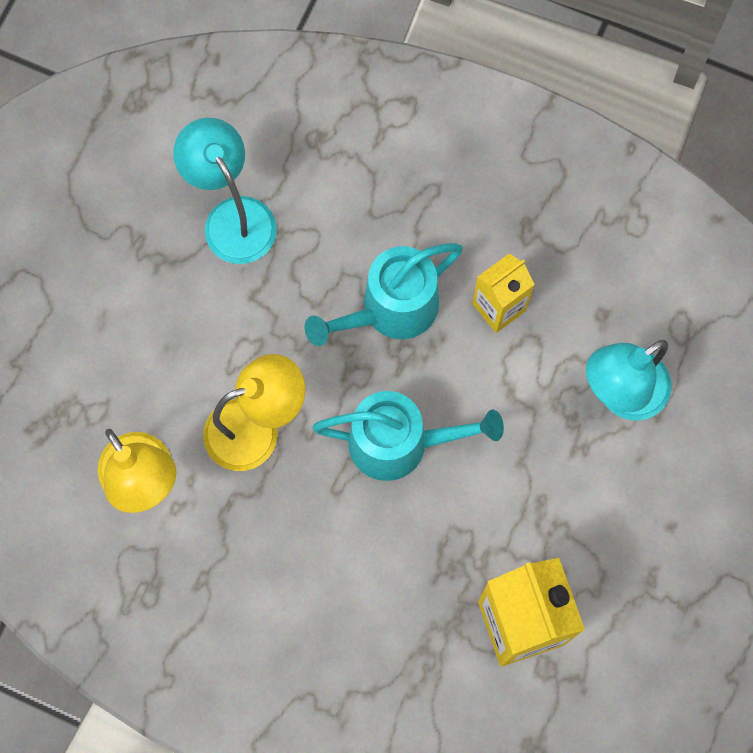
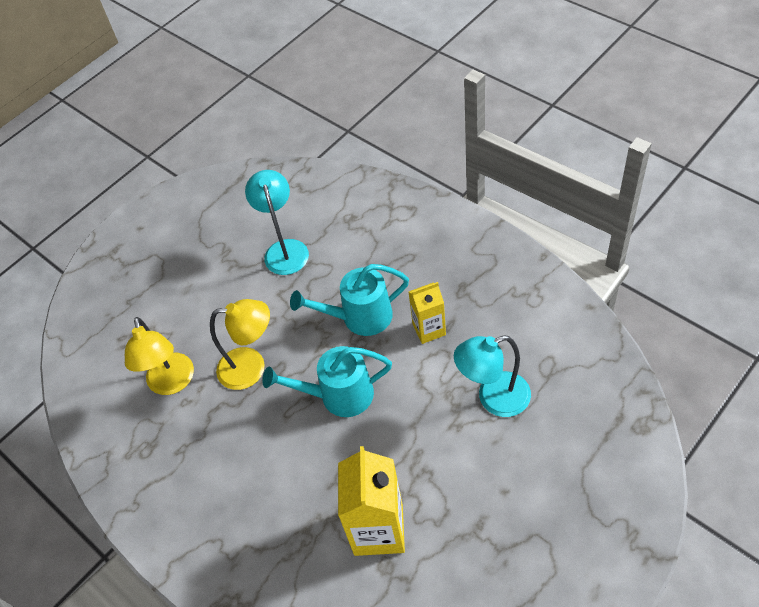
camera: 25 degrees right, 20 degrees down
turquoise watering can [313,391,504,481] -> turquoise watering can turned 150 degrees clockwise [262,346,392,417]

